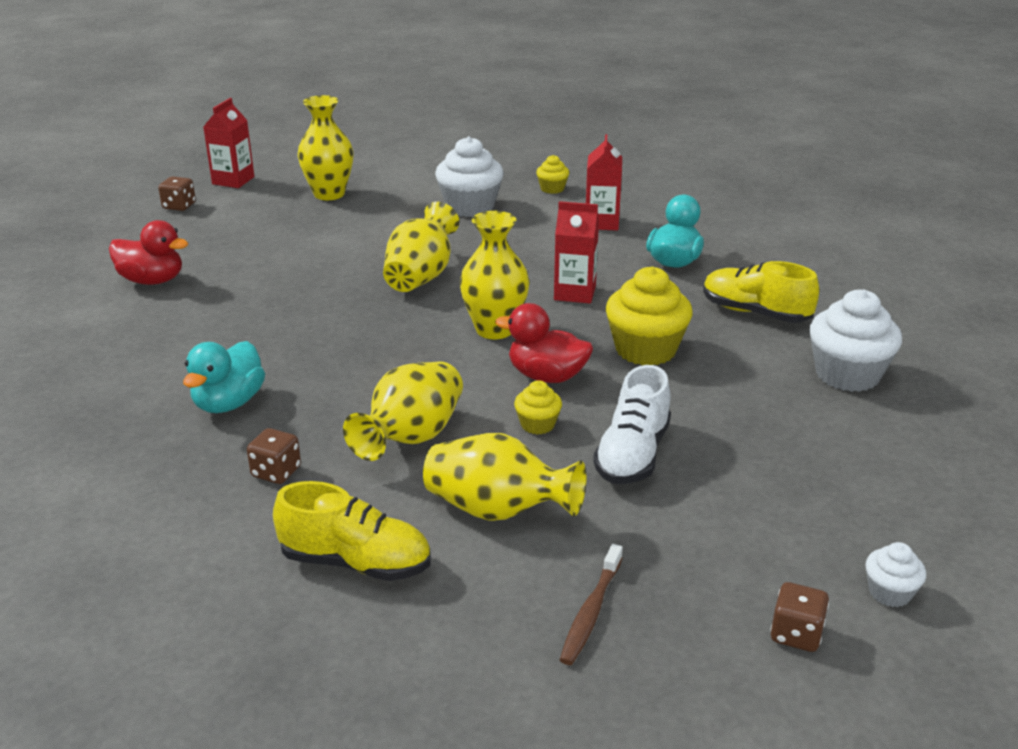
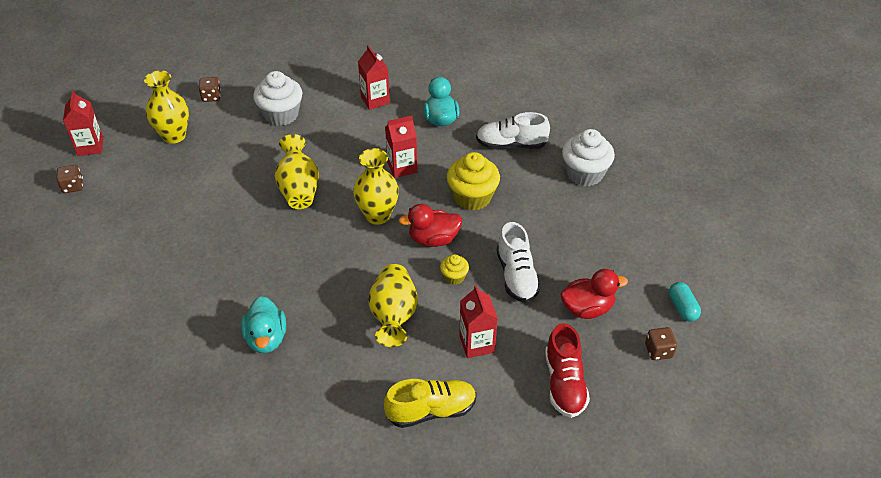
camera: 30 degrees left, 15 degrees up
red duck [109,220,188,285] -> red duck moved to [561,269,628,319]
brown dice [247,428,301,484] -> brown dice moved to [199,77,221,102]
yellow vase [423,433,586,521] -> red carton [459,285,498,358]
yellow cupcake [536,155,569,194] -> none
brown toothbrush [560,544,623,665] -> red shoe [545,323,590,418]
yellow shoe [703,261,819,323] -> white shoe [476,112,550,149]
white cupcake [866,542,926,607] -> turquoise capsule [669,282,701,322]

